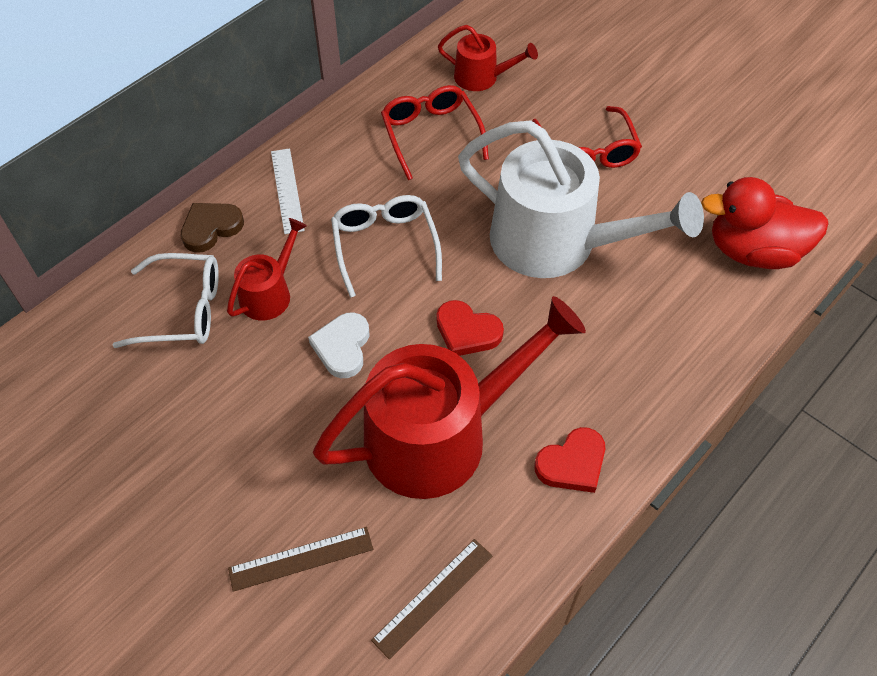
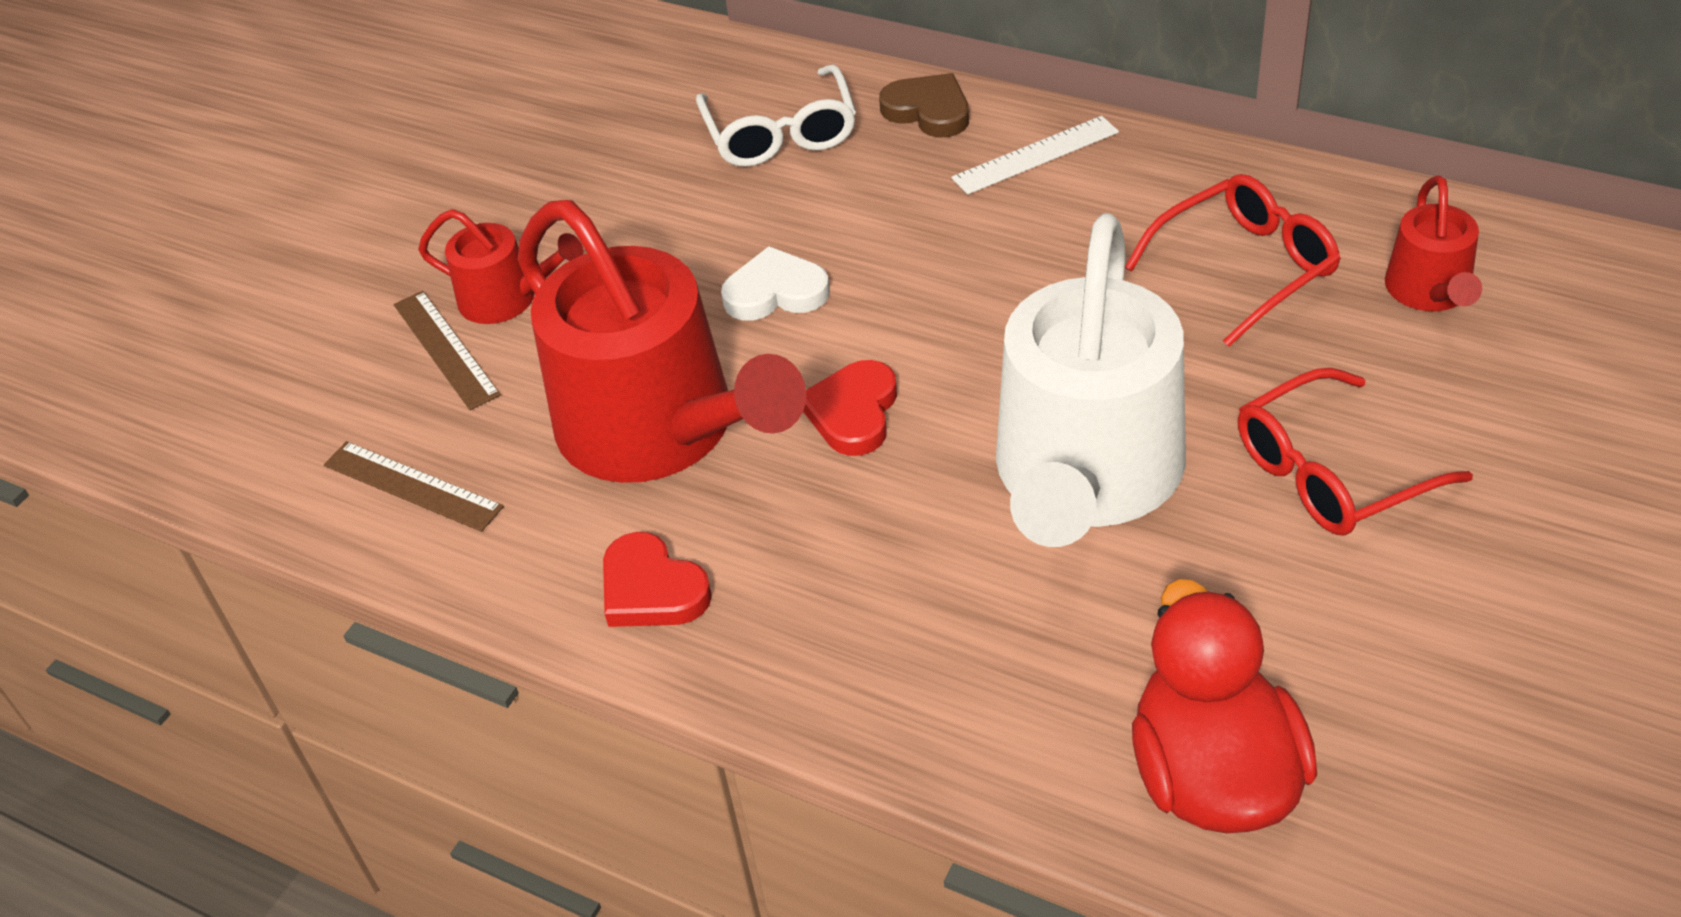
camera: 80 degrees right, 10 degrees down
red watering can [227,218,307,320] -> red watering can moved to [418,209,584,324]
white glasses [331,195,442,298] -> none

